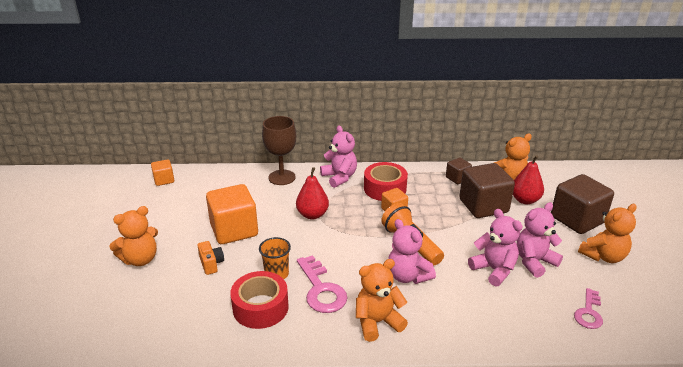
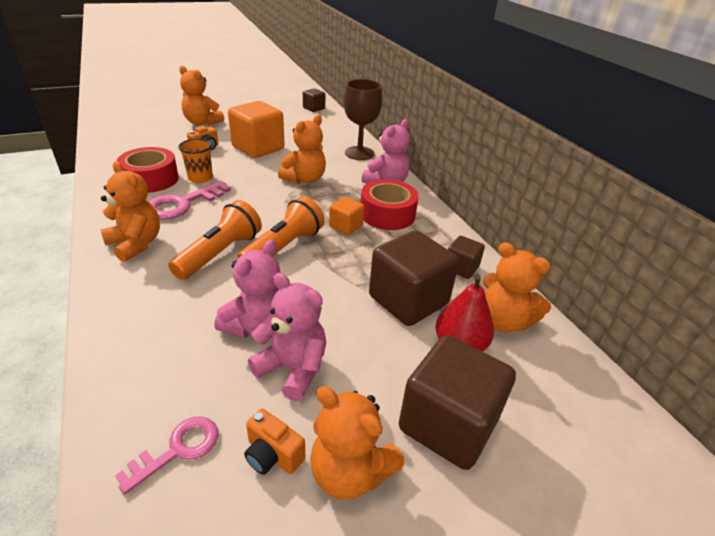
camera: 65 degrees right, 5 degrees up
orange cube [151,159,174,186] -> brown cube [303,88,325,112]
red pear [296,167,329,219] -> orange teddy bear [278,115,326,184]
pink teddy bear [388,219,436,284] -> orange flashlight [168,200,262,280]
pink key [574,288,603,329] -> pink key turned 135 degrees clockwise [115,416,219,495]
none -> orange camera [244,409,305,475]

